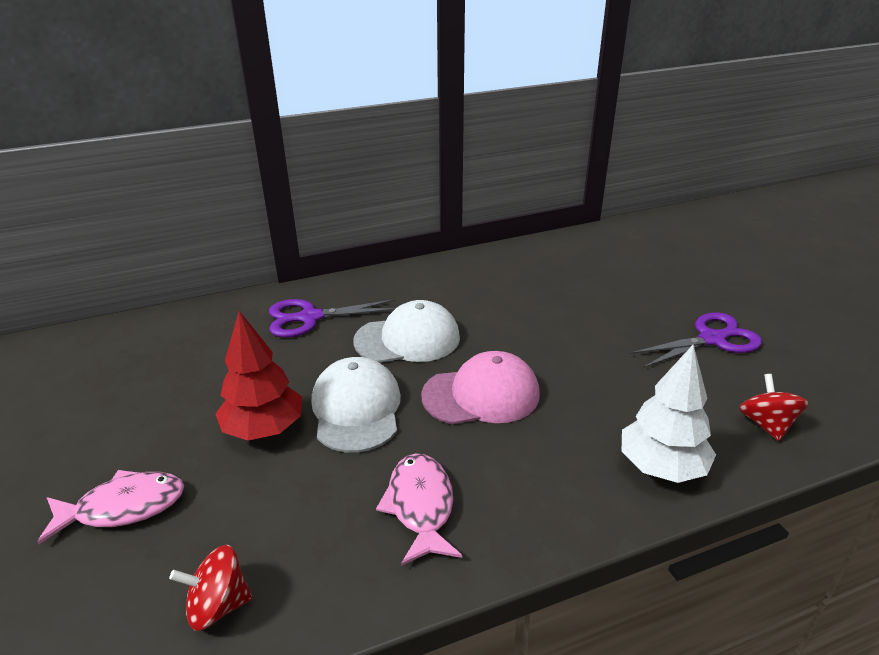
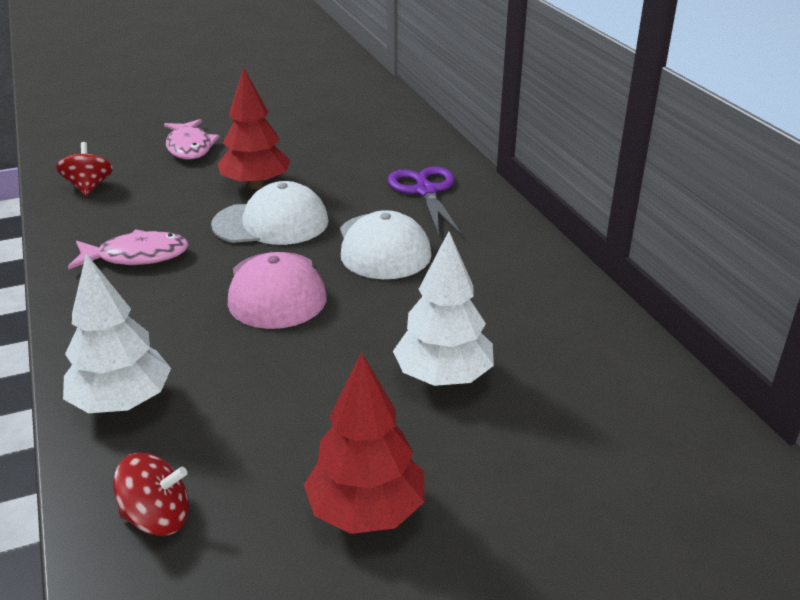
camera: 90 degrees right, 0 degrees up
purple scissors [629,312,762,368] -> red tree [304,352,424,534]
none -> white tree [393,231,494,386]

